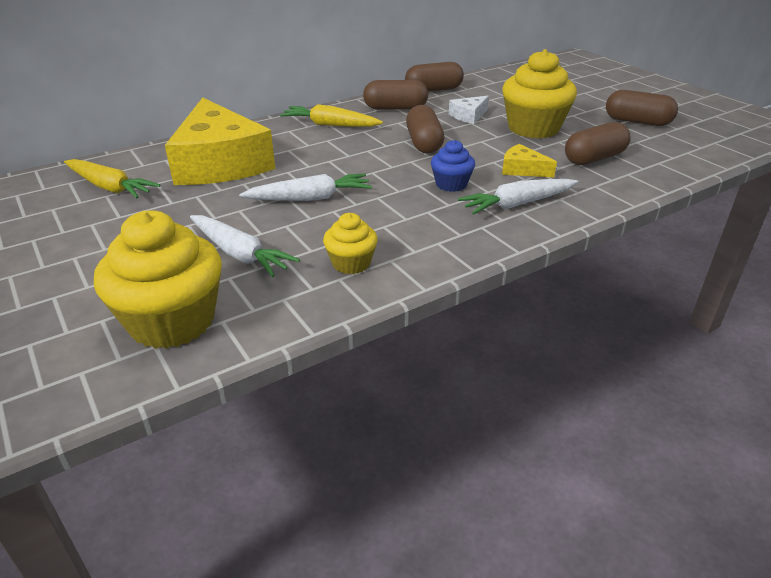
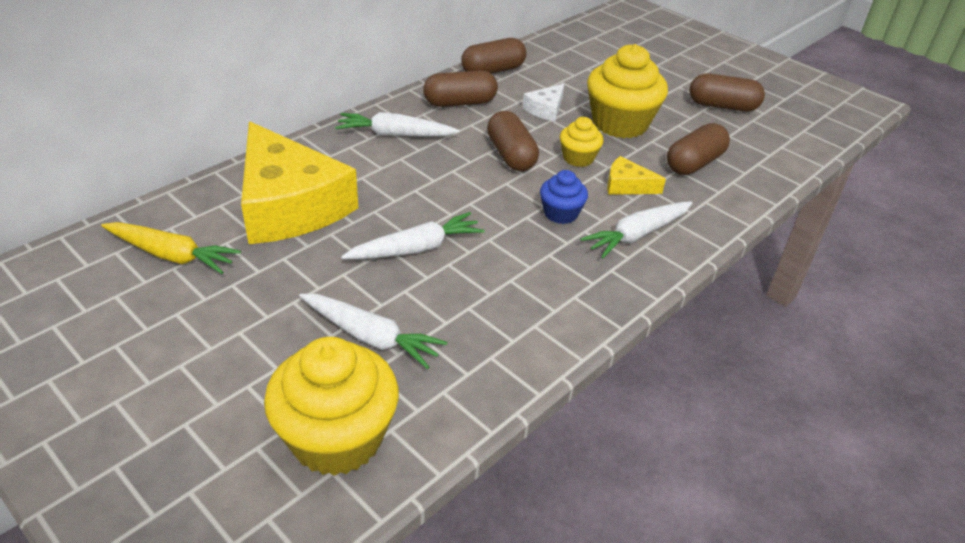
camera: 15 degrees left, 5 degrees up
yellow carrot [280,104,383,127] -> white carrot [335,112,459,137]
yellow cupcake [323,213,378,274] -> yellow cupcake moved to [560,117,604,167]

